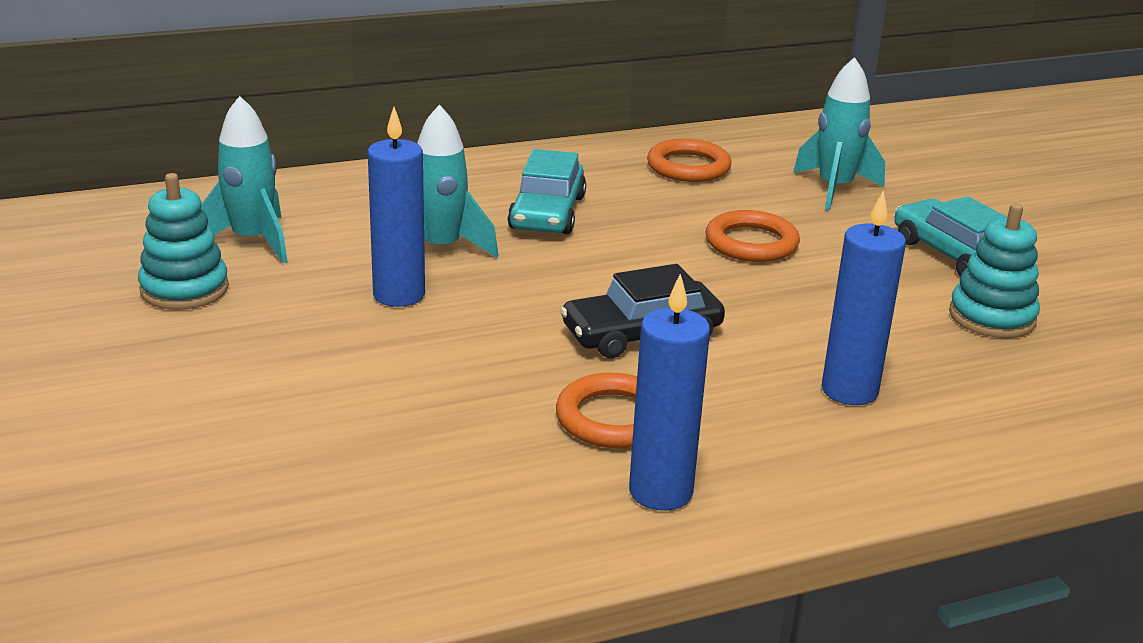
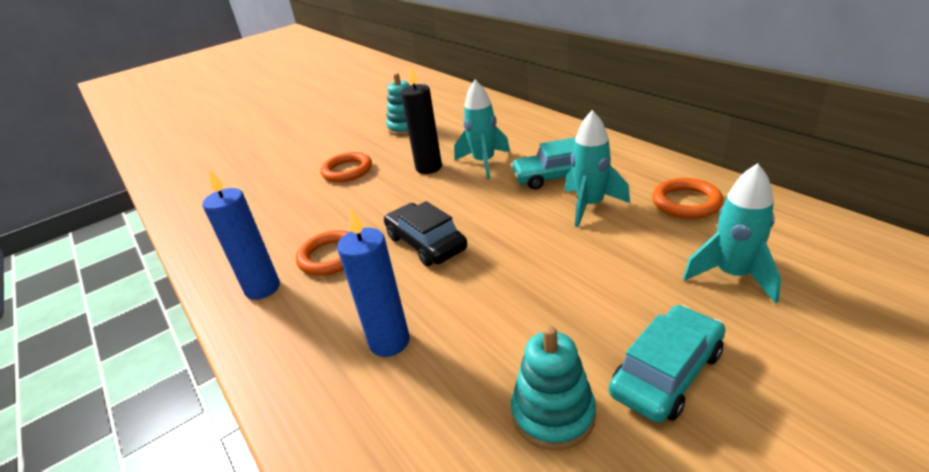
camera: 80 degrees right, 5 degrees up
turquoise rocket [201,96,288,263] -> turquoise rocket moved to [565,110,630,227]
blue candle [368,107,425,307] -> black candle [401,65,442,174]
orange ring [706,210,800,262] -> orange ring moved to [320,152,372,182]

